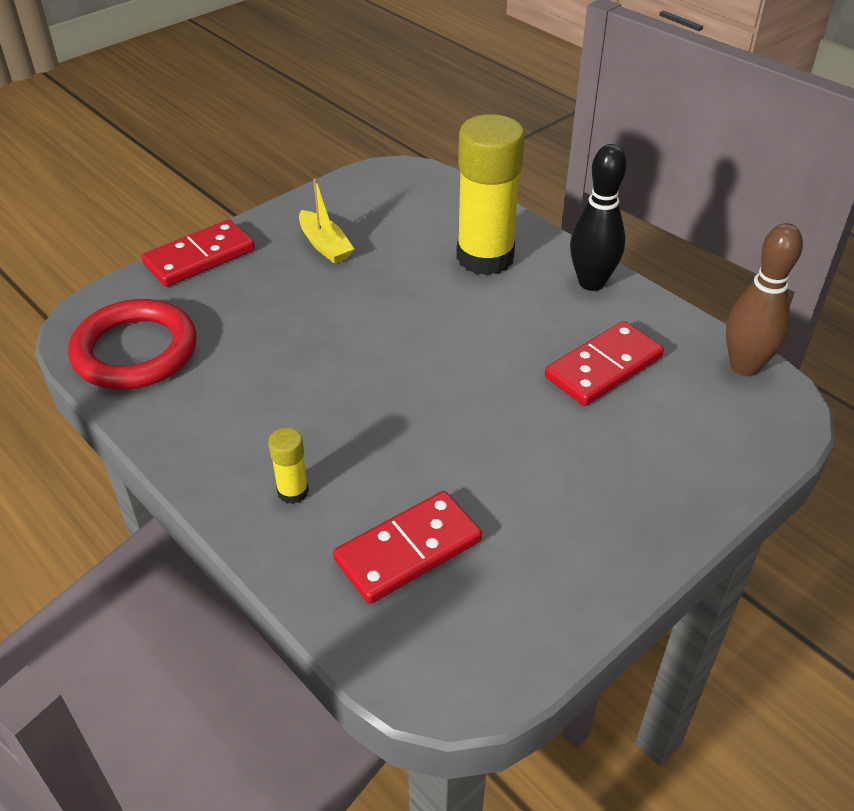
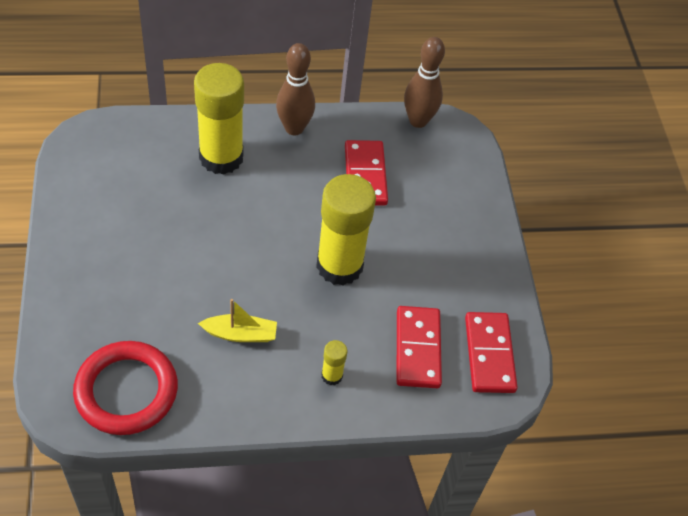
camera: 60 degrees left, 10 degrees up
red domino [141,220,255,287] -> red domino moved to [465,312,518,393]
yellow boat [299,178,354,264] -> yellow boat moved to [198,299,277,342]
black bowling pin [570,144,627,291] -> brown bowling pin [276,43,315,135]
none -> yellow glue stick [316,174,376,286]

